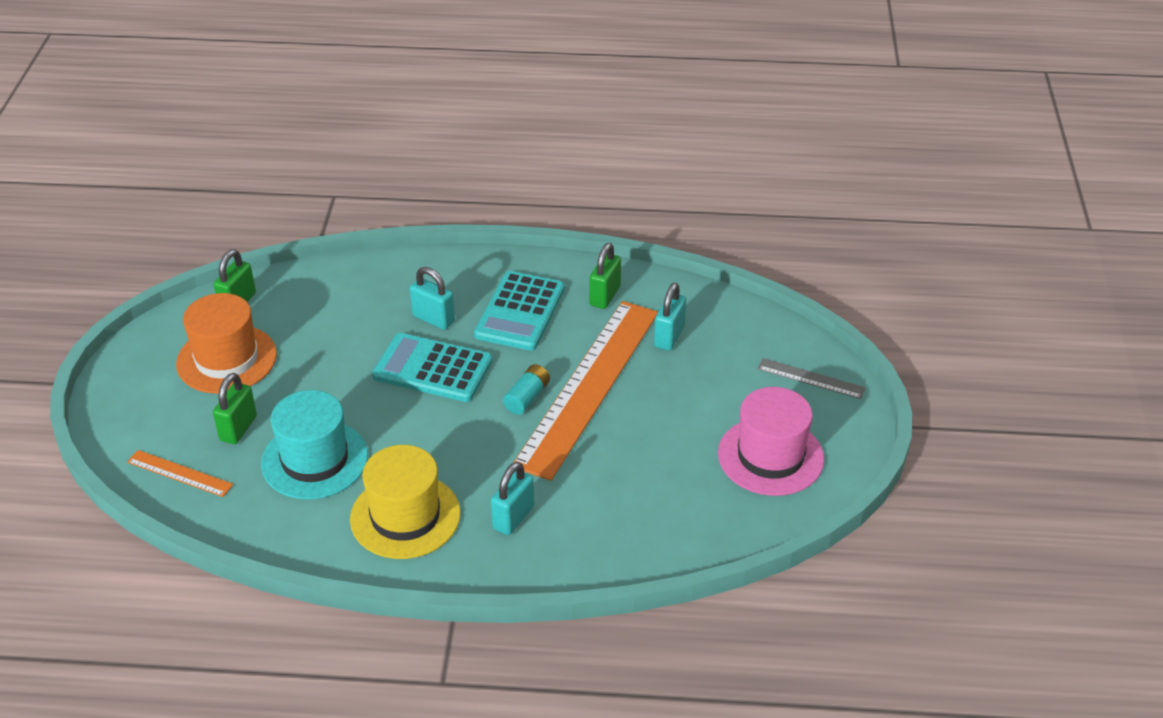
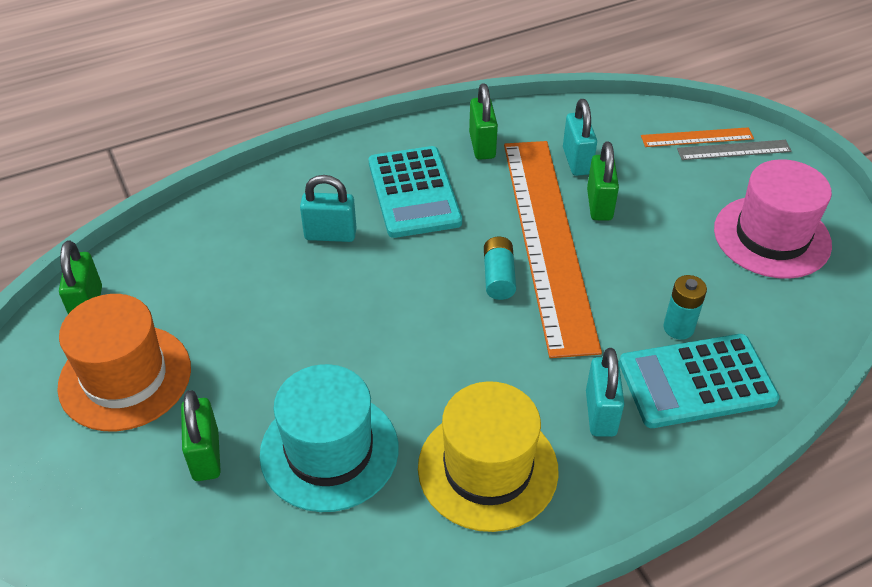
camera: 30 degrees left, 5 degrees up
orange ruler [127,450,233,497] -> orange ruler moved to [641,127,754,147]
turquoise calculator [372,333,492,402] -> turquoise calculator moved to [619,334,780,428]
none -> green padlock [587,142,619,220]
none -> turquoise battery [663,275,707,340]

